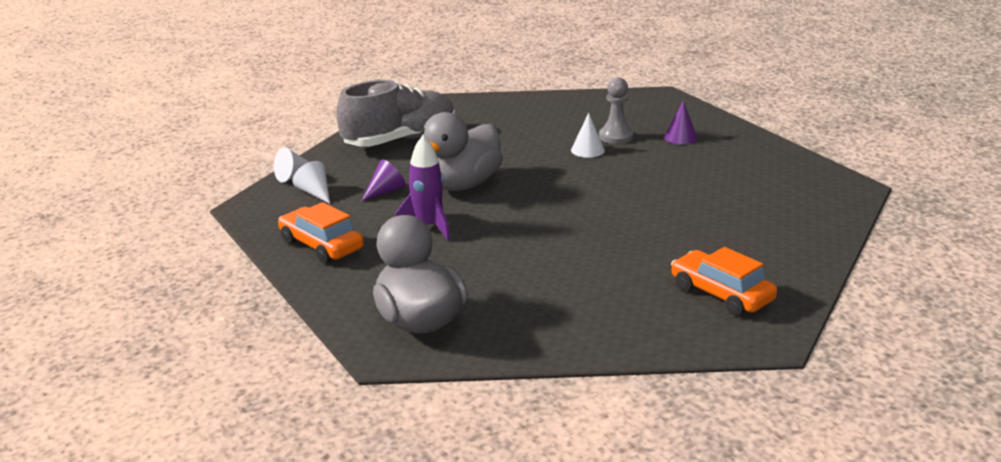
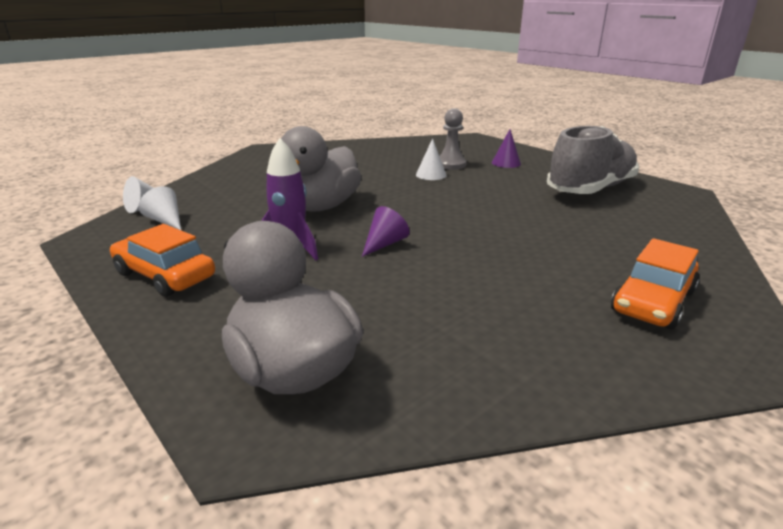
camera: 10 degrees left, 0 degrees up
grey shoe [336,80,455,147] -> grey shoe moved to [547,126,639,194]
purple cone [362,159,406,201] -> purple cone moved to [362,206,410,257]
orange car [671,247,777,316] -> orange car turned 90 degrees counterclockwise [611,238,700,329]

